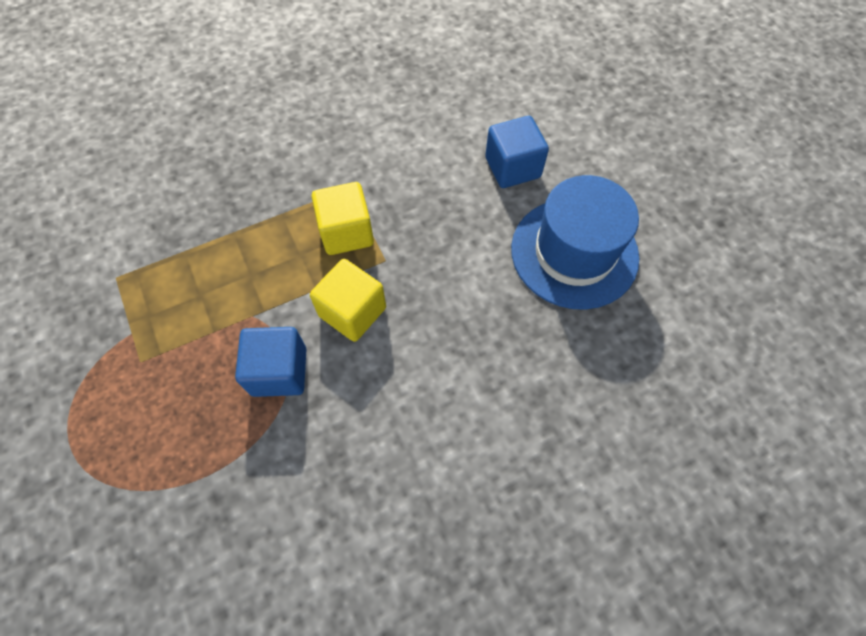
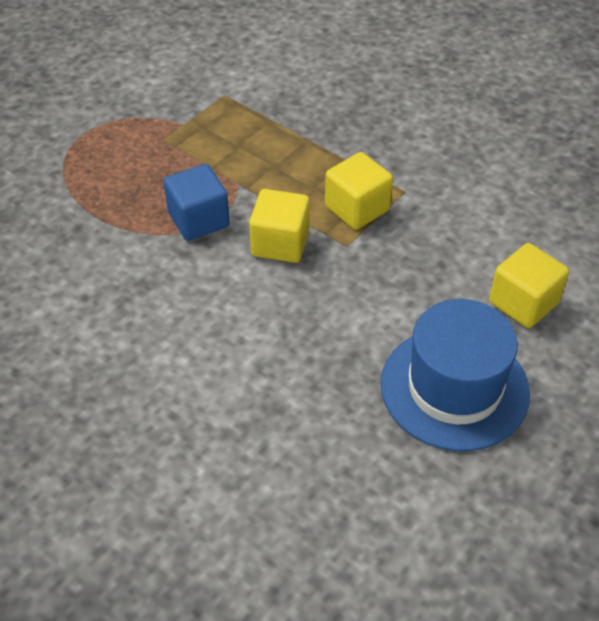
camera: 65 degrees right, 15 degrees down
blue cube [485,116,549,188] -> yellow cube [489,243,569,328]

